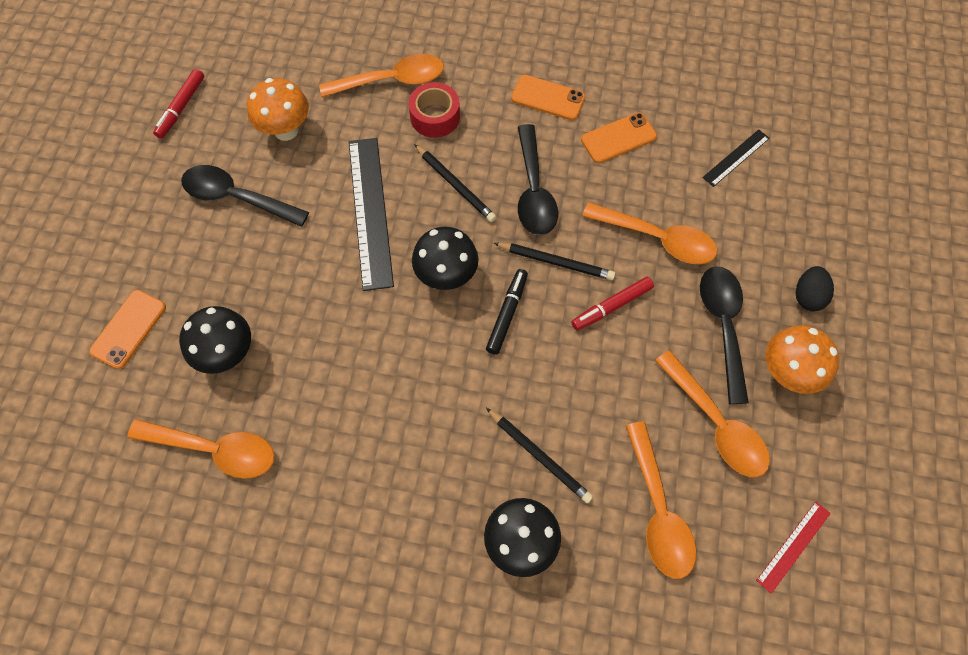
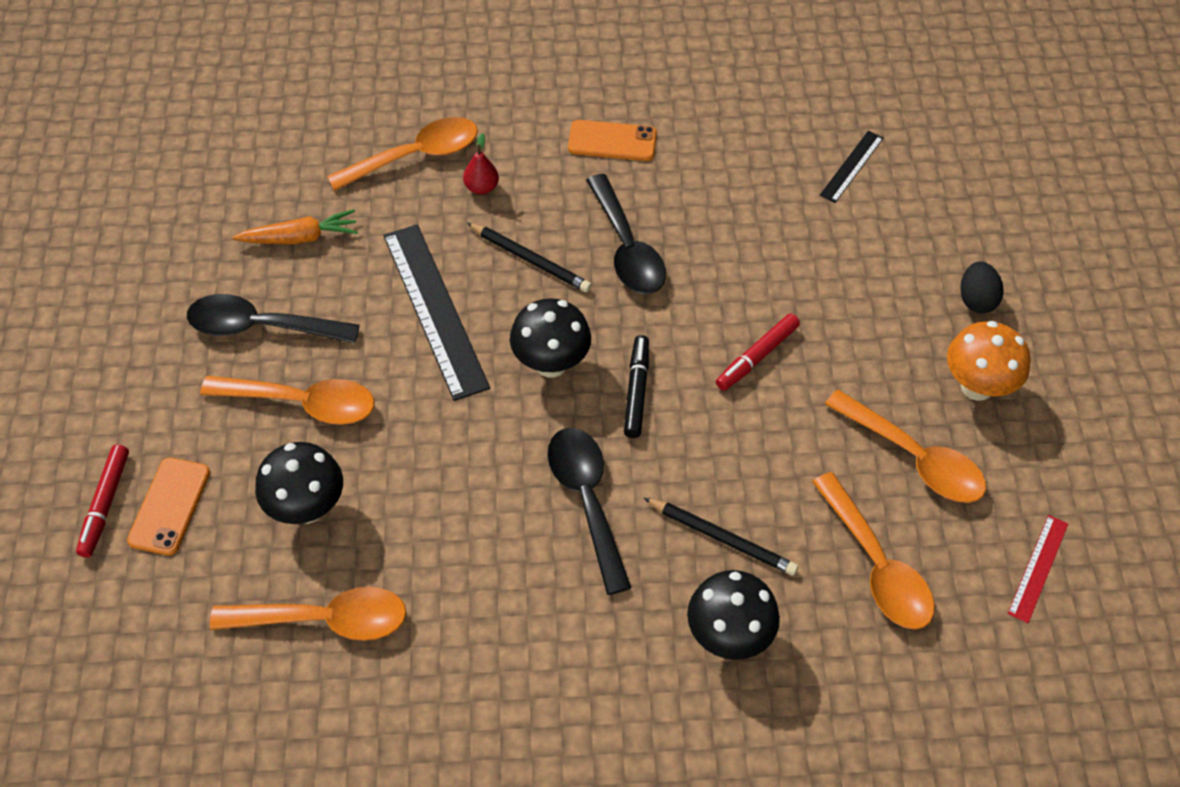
camera: 15 degrees left, 10 degrees down
red marker [153,69,204,139] -> red marker moved to [76,445,129,557]
orange mushroom [247,78,309,141] -> orange carrot [232,209,358,244]
red tape [408,82,460,138] -> red pear [463,133,499,195]
black pencil [494,243,615,280] -> none
orange phone [581,112,657,163] -> none
orange spoon [582,202,717,264] -> orange spoon moved to [200,376,375,425]
black spoon [700,266,749,404] -> black spoon moved to [548,428,631,595]

